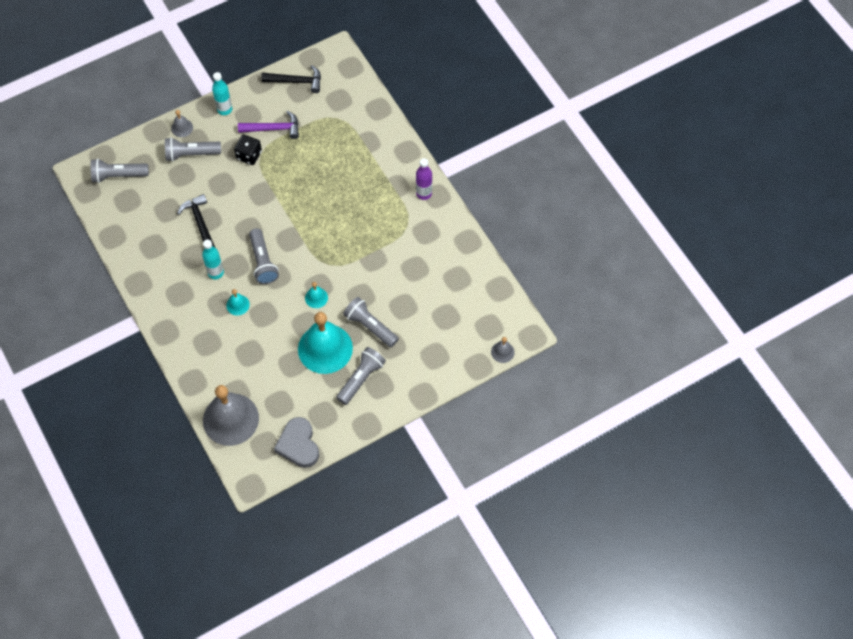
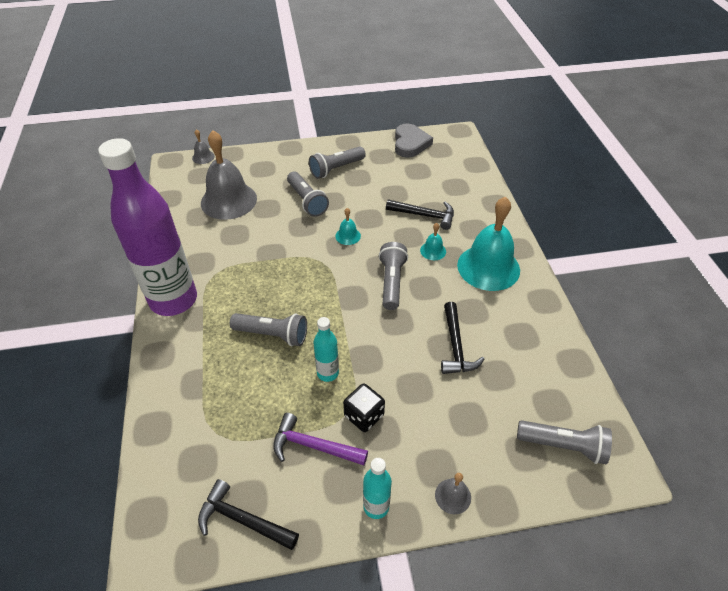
camera: 160 degrees left, 15 degrees down
grey flashlight [165,137,221,162] -> grey flashlight moved to [230,313,307,346]
turquoise bottle [202,240,224,279] -> turquoise bottle moved to [313,317,339,382]
grey bell [203,385,259,446] -> grey bell moved to [201,130,257,220]
turquoise bell [298,312,353,374] -> turquoise bell moved to [457,197,520,291]
purple bottle [416,158,432,200] -> purple bottle [98,138,197,316], size x2.39
none -> black hammer [386,199,454,230]

